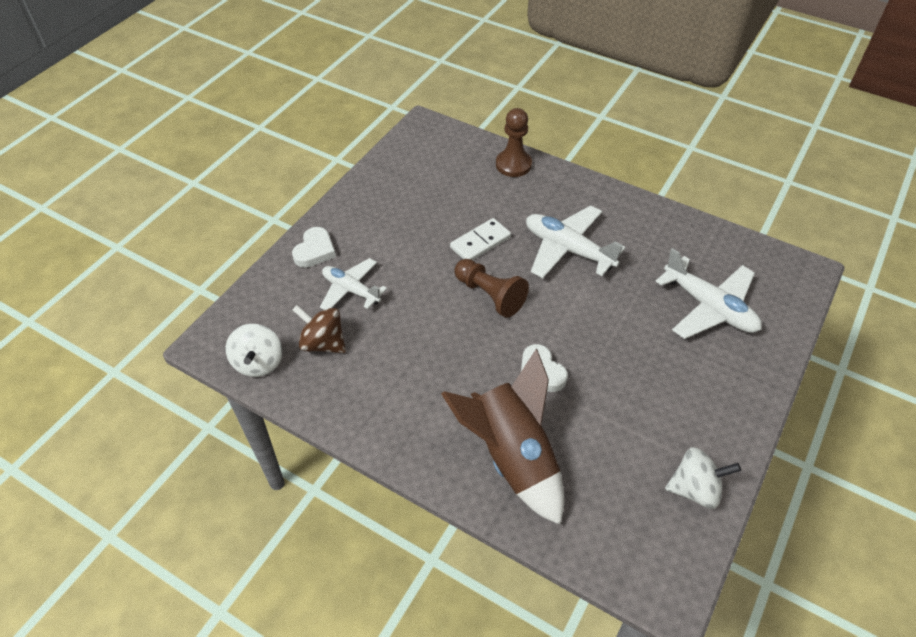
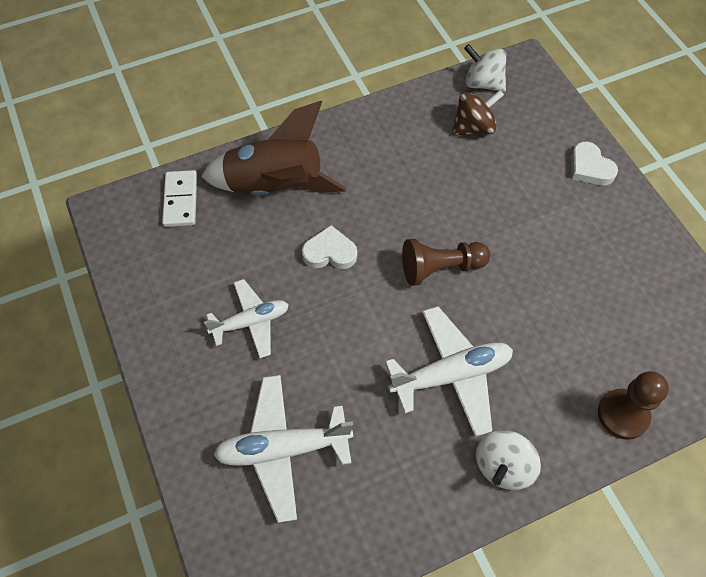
camera: 125 degrees right, 10 degrees up
white plane [320,258,387,310] -> white plane moved to [204,279,289,358]
white domino [450,218,511,260] -> white domino moved to [162,170,197,227]
white spinning top [665,447,741,509] -> white spinning top moved to [476,430,541,490]

